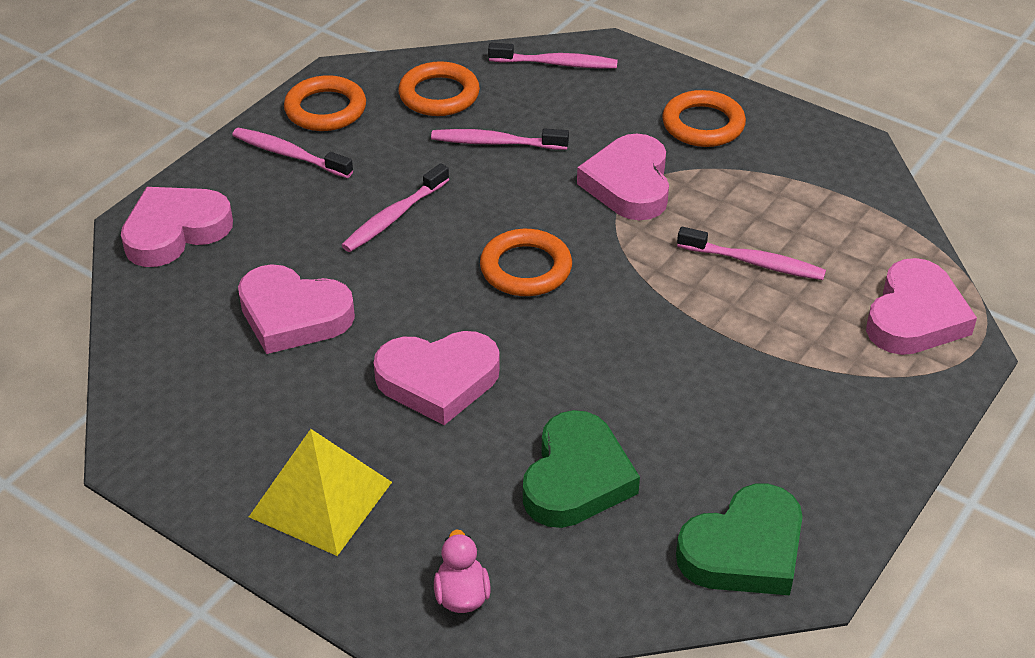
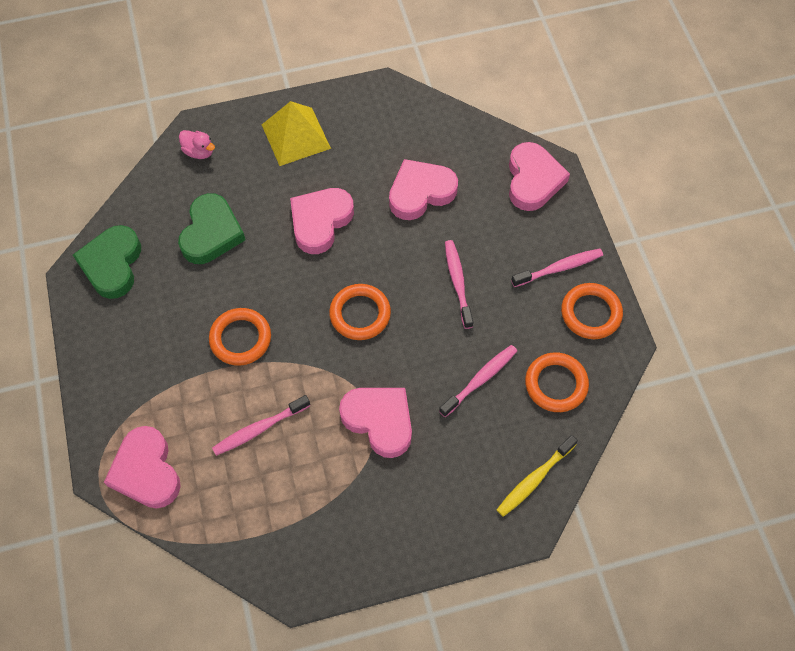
camera: 130 degrees right, 20 degrees up
pink toothbrush [488,43,618,68] -> yellow toothbrush [497,435,578,517]
green heart [523,410,640,528] -> green heart turned 135 degrees counterclockwise [178,193,246,264]
orange ring [662,90,746,147] -> orange ring moved to [209,308,271,366]

